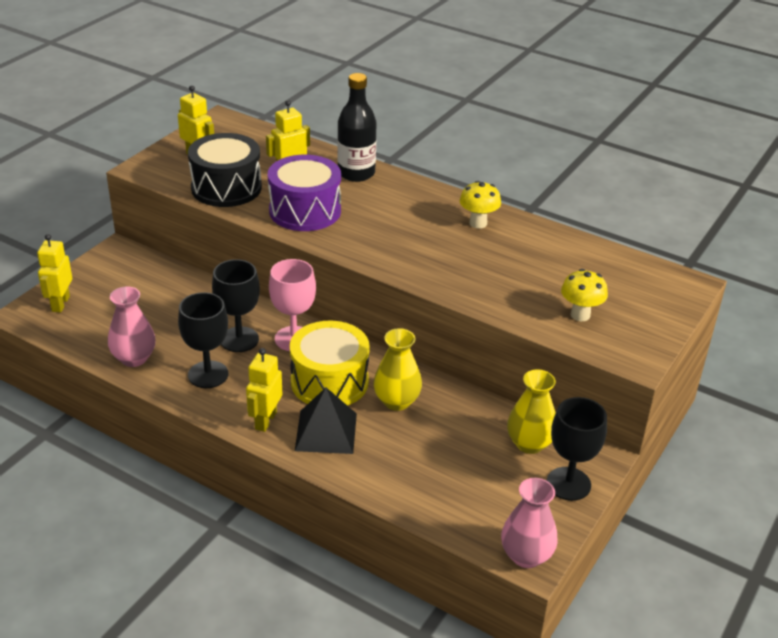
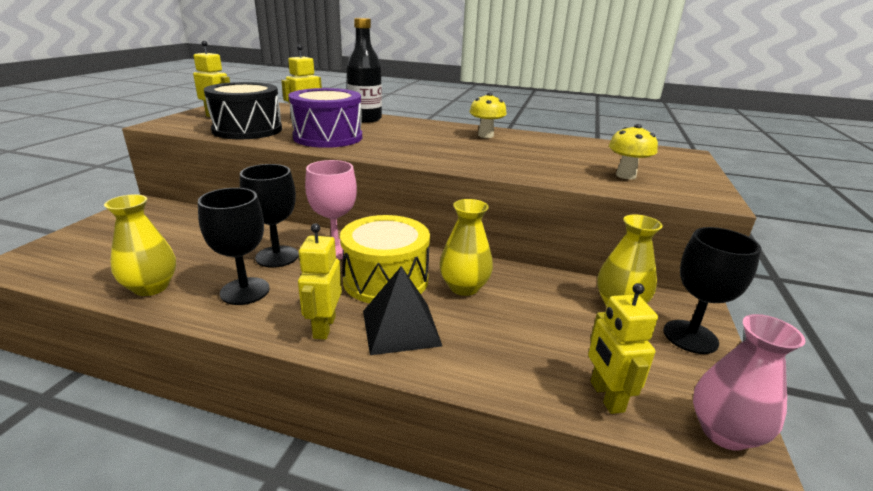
camera: 15 degrees left, 10 degrees down
yellow robot [37,234,72,312] -> yellow robot moved to [588,283,658,414]
pink vase [108,287,156,367] -> yellow vase [104,194,176,296]

